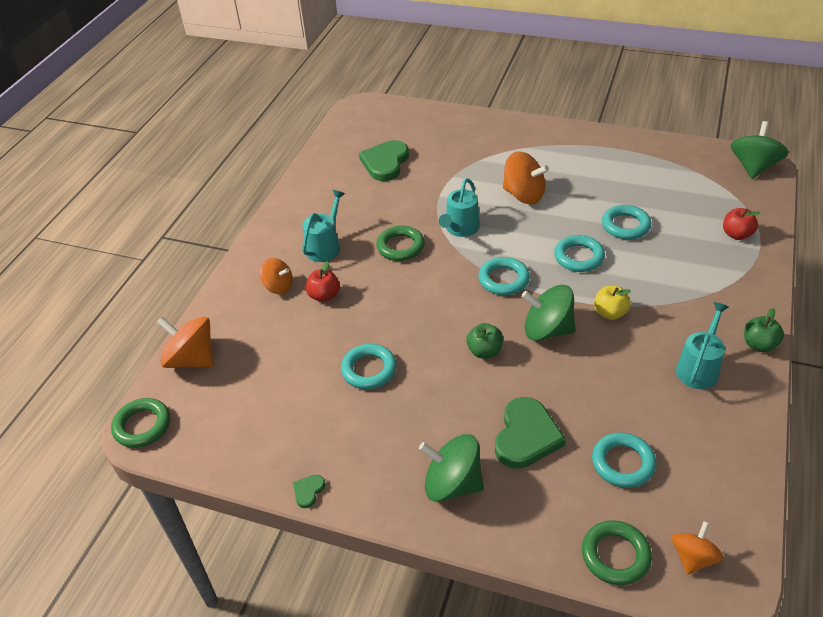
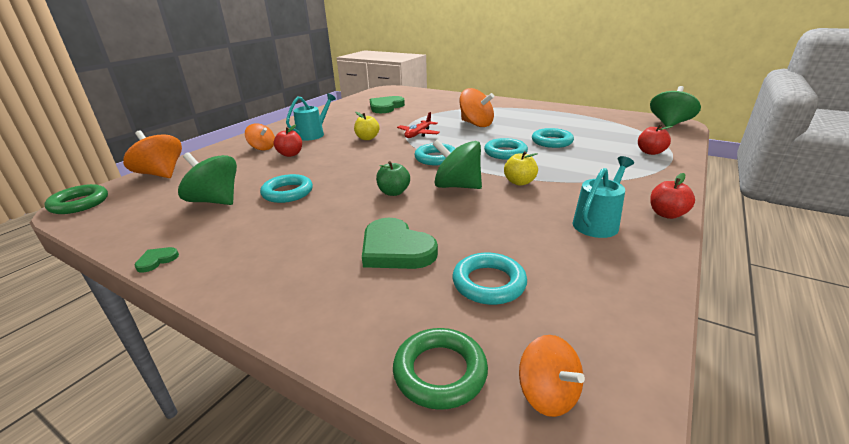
camera: 10 degrees right, 15 degrees down
green ring [376,226,425,261] -> yellow apple [354,112,380,140]
green spinning top [419,434,484,502] -> green spinning top moved to [178,152,237,205]
turquoise watering can [439,178,480,237] -> red plane [397,112,440,138]
green heart [495,397,566,469] -> green heart turned 105 degrees clockwise [362,218,438,269]
orange spinning top [672,521,724,575] -> orange spinning top turned 105 degrees clockwise [519,335,585,417]
green apple [744,308,784,352] -> red apple [650,173,695,219]

